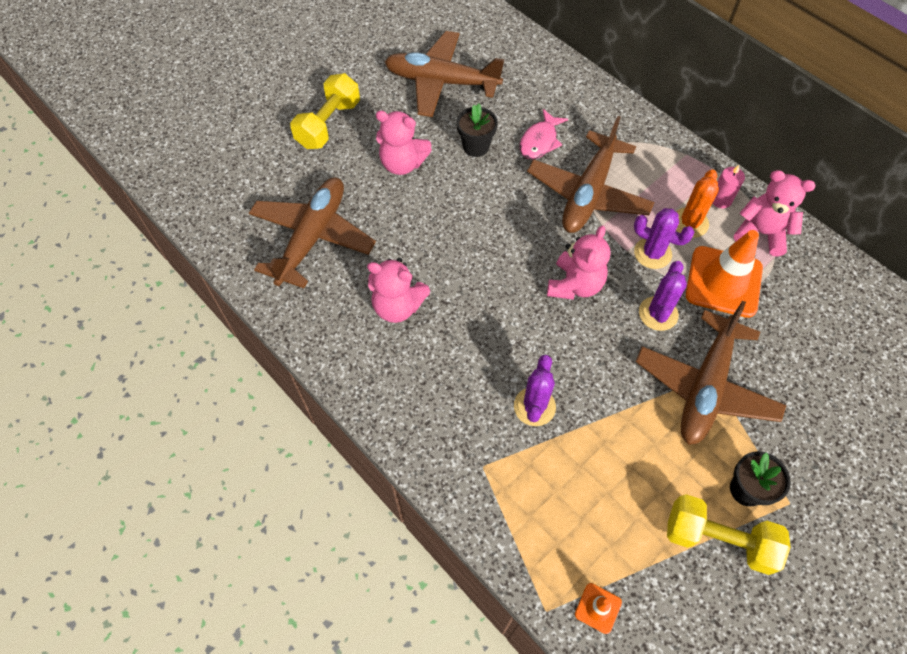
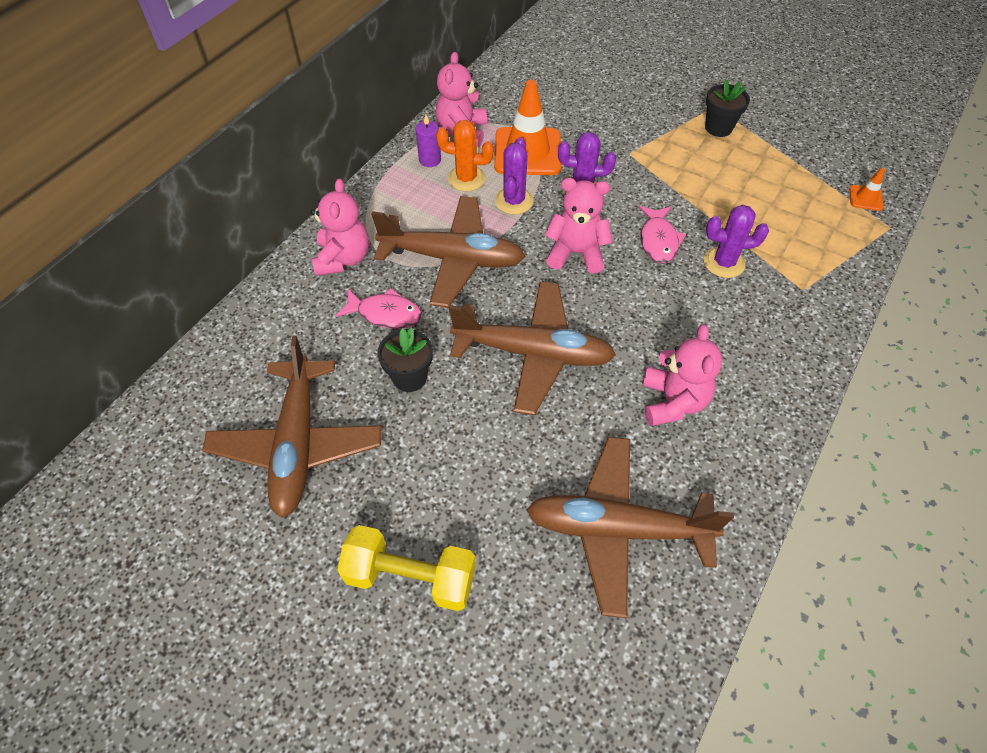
camera: 105 degrees left, 5 degrees down
pink teddy bear [376,110,432,175] -> pink teddy bear moved to [311,179,369,276]
brown plane [635,301,786,445] -> brown plane moved to [449,281,616,415]
yellow dumbbell [667,494,791,575] -> none
pink candle [712,165,745,208] -> purple candle [416,114,441,167]
none -> pink fish [639,206,686,263]

